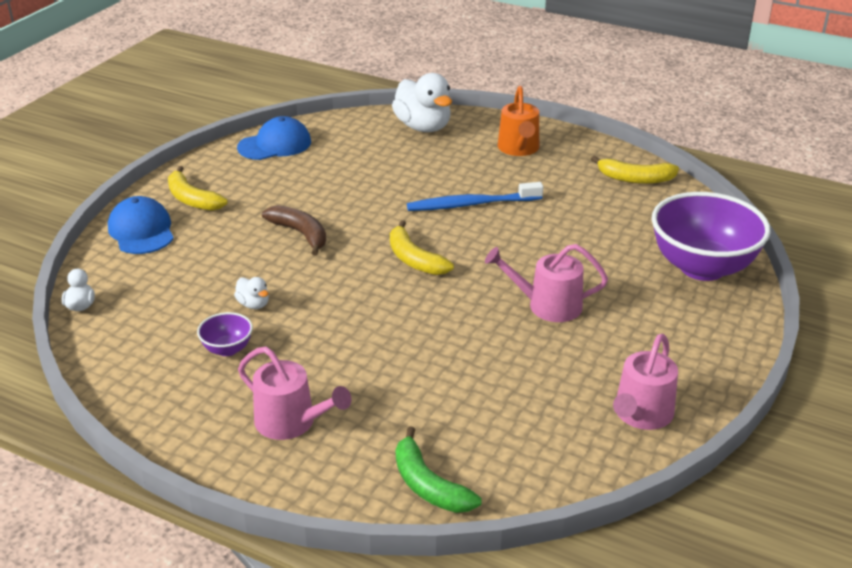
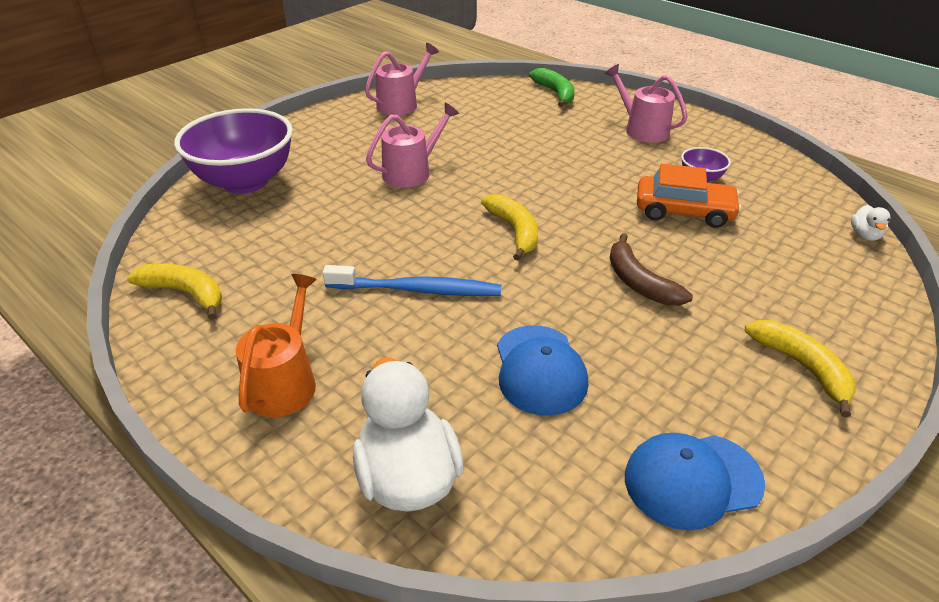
camera: 165 degrees left, 5 degrees up
blue cap [108,196,174,254] -> blue cap moved to [497,325,588,416]
white duck [234,277,269,309] -> orange car [637,164,741,228]
pink watering can [485,244,608,322] -> pink watering can turned 60 degrees counterclockwise [366,103,459,187]

